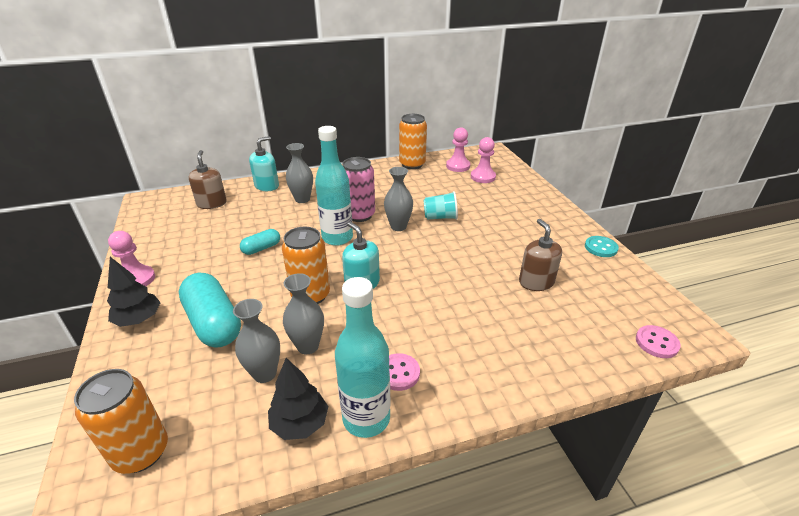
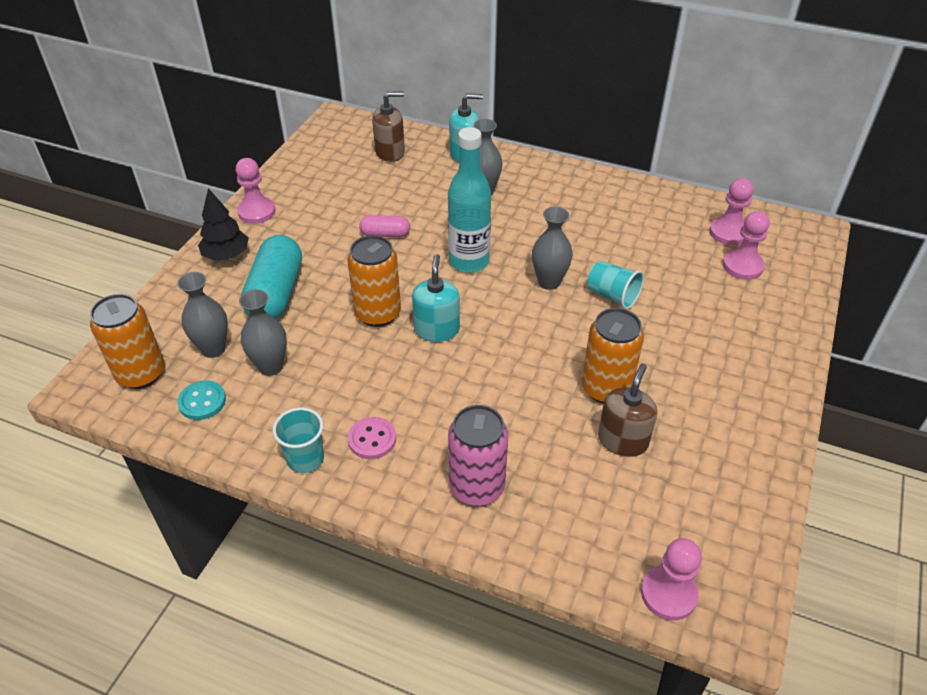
camera: 40 degrees right, 10 degrees up
brown soap dispenser [189,150,227,209] -> brown soap dispenser turned 45 degrees clockwise [372,92,405,162]
turquoise capsule [240,229,280,255] -> pink capsule [359,215,410,237]
black tree [268,358,329,440] -> none
grey vase [283,273,324,354] -> grey vase moved to [177,272,228,358]
turquoise bottle [335,277,390,438] -> turquoise cup [273,407,324,473]
pink can [342,157,375,222] -> pink can moved to [448,405,508,506]
orange can [399,114,427,169] -> orange can moved to [582,308,644,404]
turquoise button [585,236,619,257] -> turquoise button moved to [177,380,226,420]
pink button [636,325,681,358] -> pink pawn [641,538,702,621]

